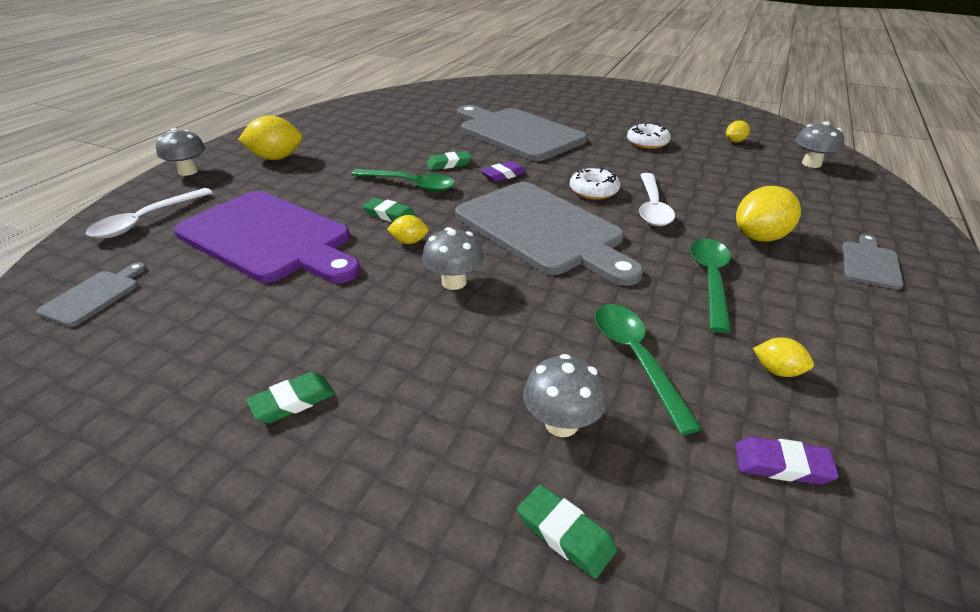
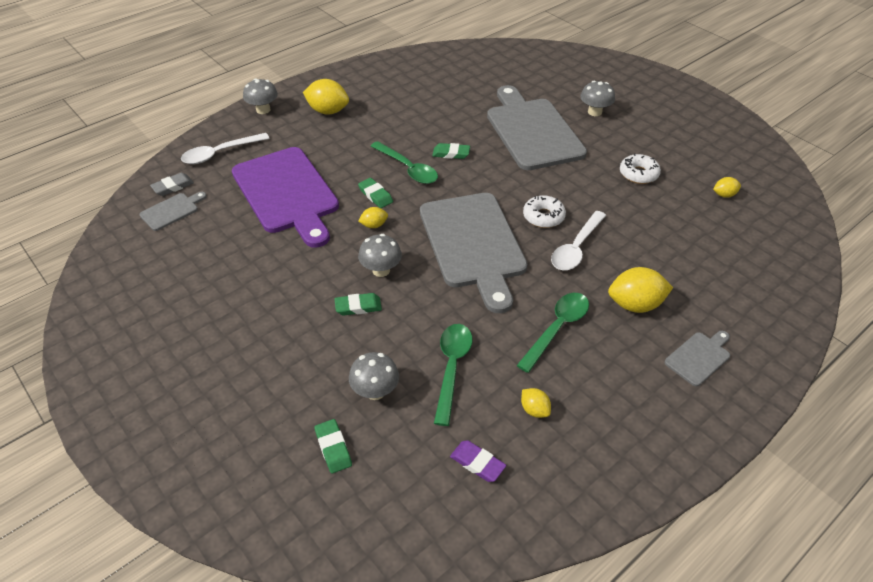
camera: 25 degrees right, 10 degrees up
green eraser [246,372,335,423] -> green eraser moved to [335,293,382,316]
yellow lemon [387,215,429,244] -> yellow lemon turned 45 degrees counterclockwise [358,207,388,228]
purple eraser [480,161,526,182] -> none
grey mushroom [795,121,844,168] -> grey mushroom moved to [580,81,615,116]
none -> grey eraser [150,173,194,196]

